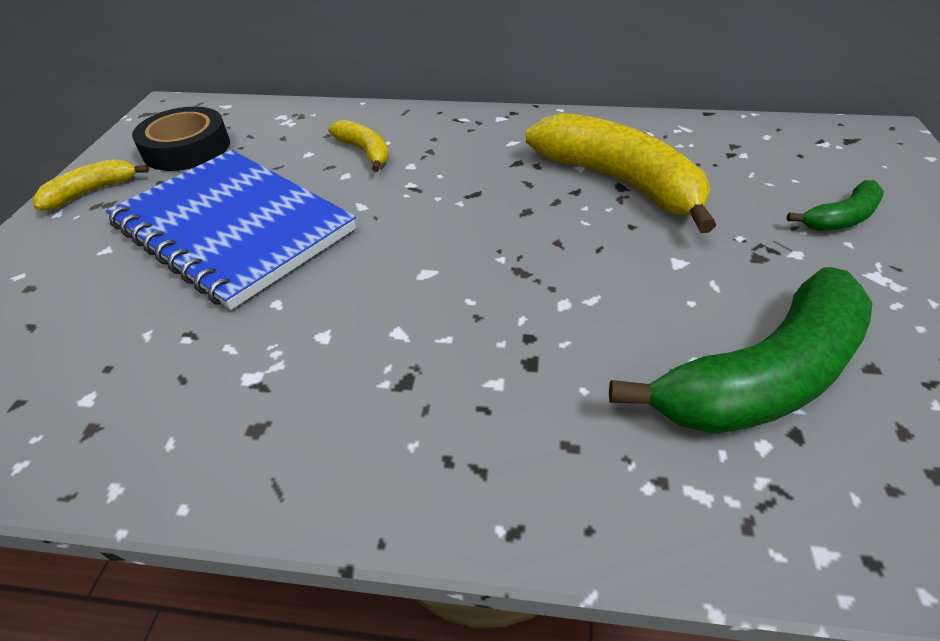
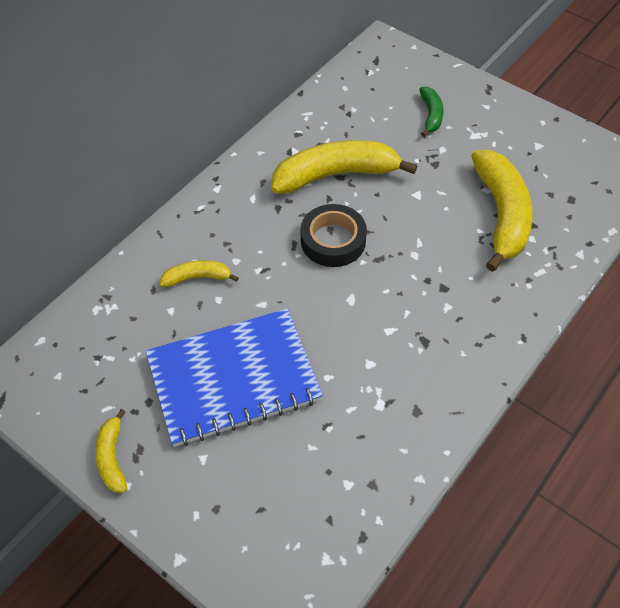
camera: 60 degrees left, 10 degrees up
black tape [132,106,230,171] -> black tape moved to [300,204,367,267]
green banana [609,267,872,434] -> yellow banana [471,150,533,272]

